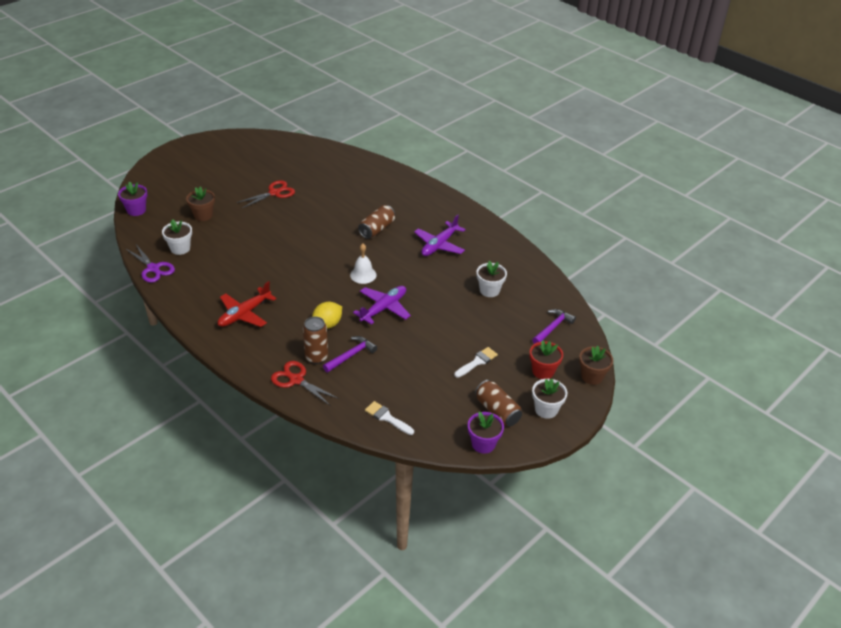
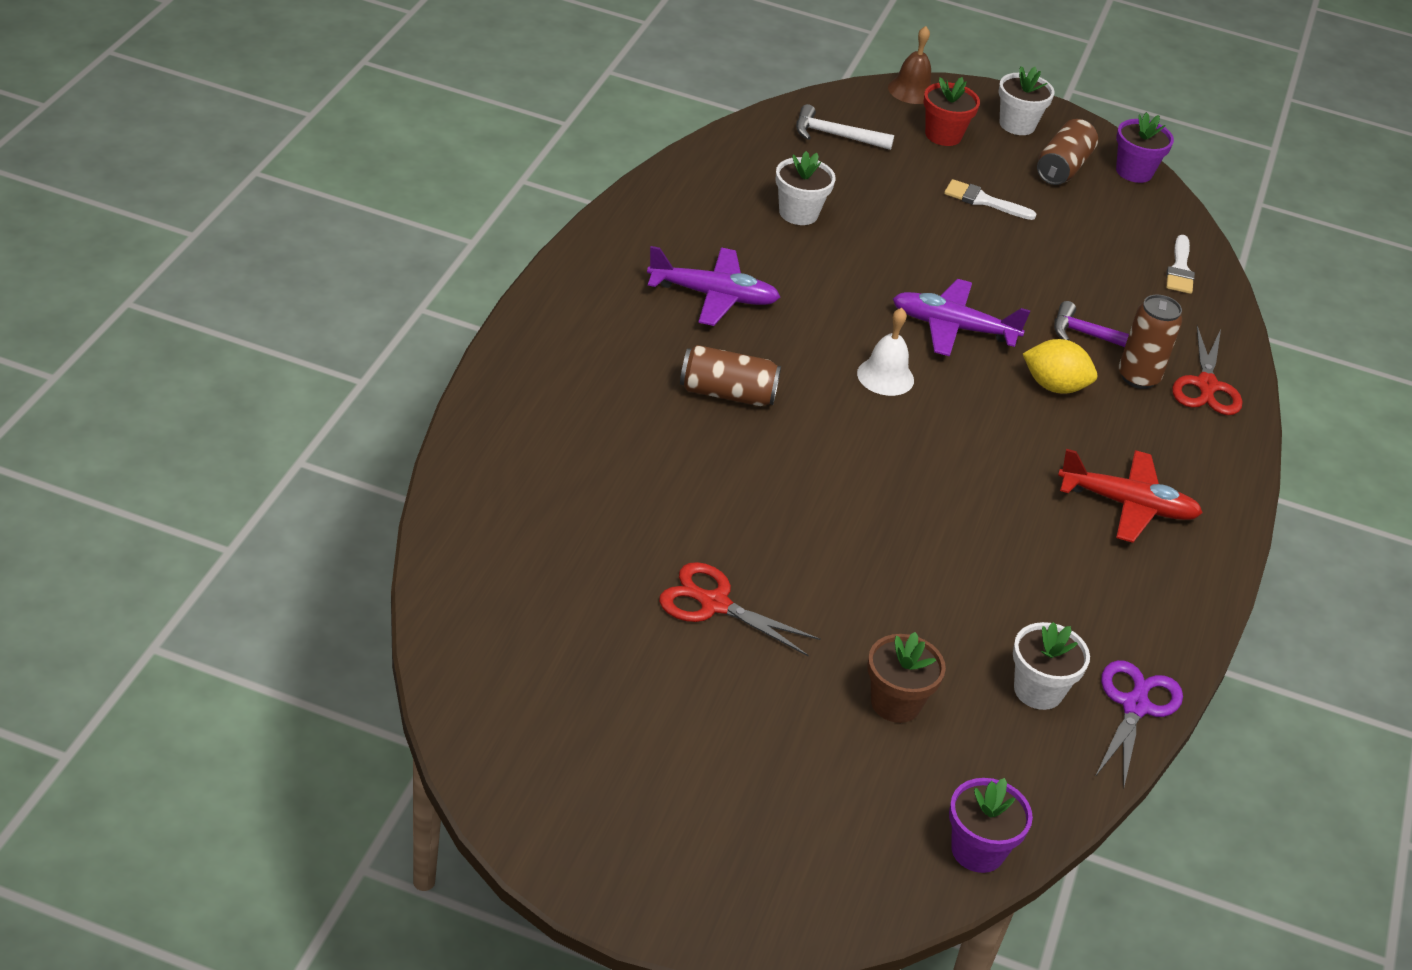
camera: 120 degrees left, 0 degrees up
purple hammer [532,309,576,344] -> white hammer [796,104,894,150]
brown flower pot [579,346,613,385] -> brown bell [888,26,932,104]

